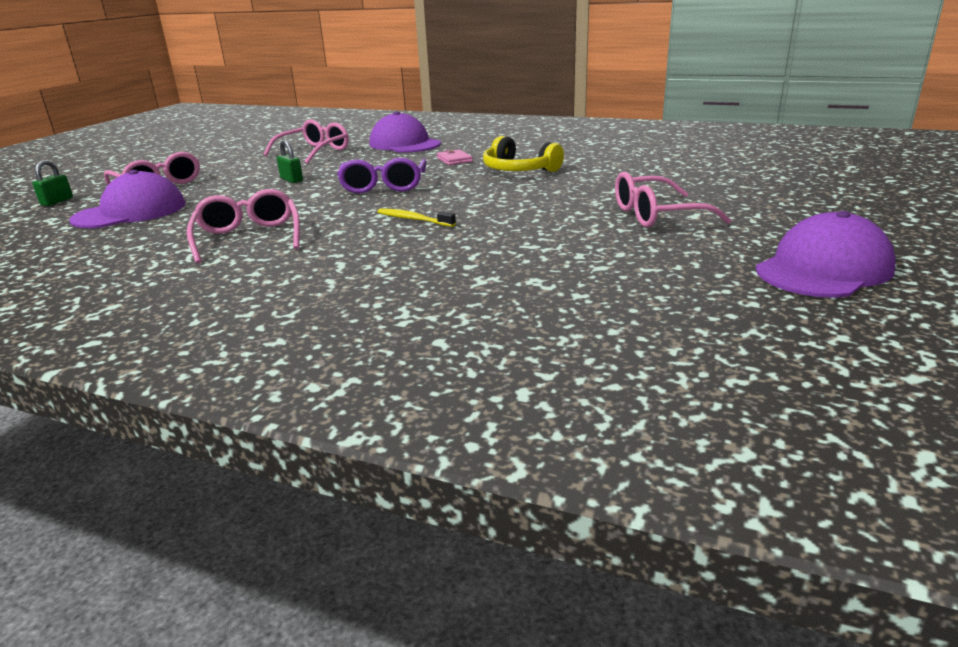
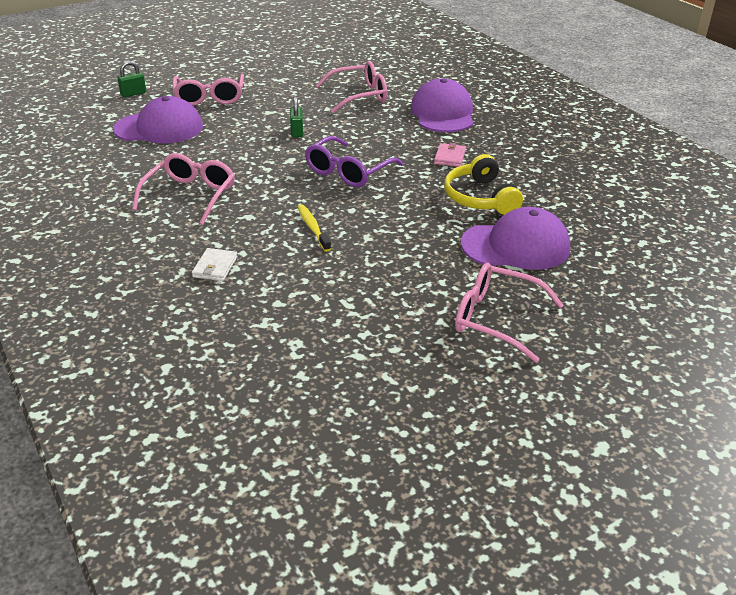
camera: 35 degrees right, 10 degrees up
purple cap [756,211,896,298] -> purple cap moved to [461,207,570,270]
none -> white wallet [192,248,238,281]

